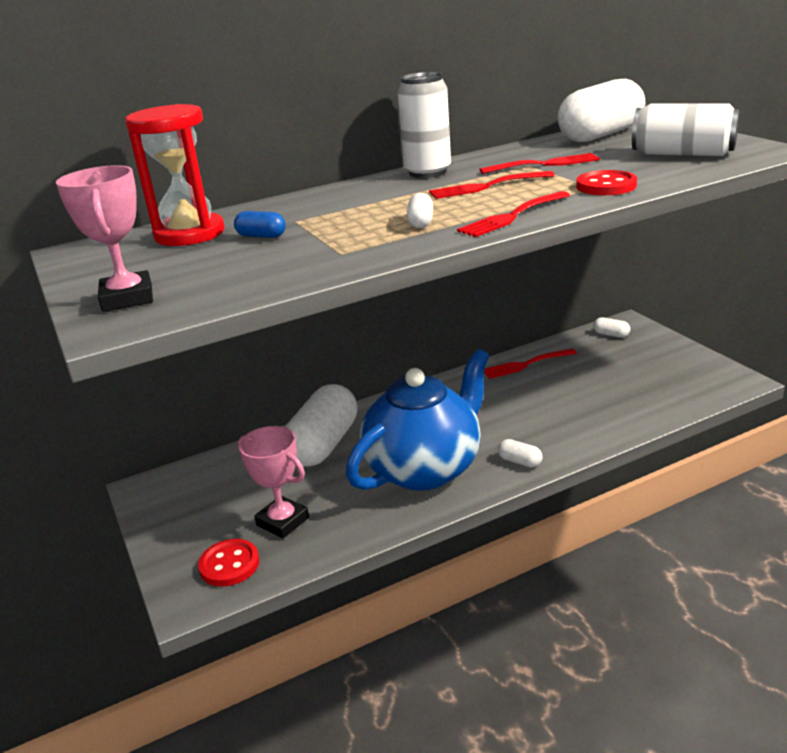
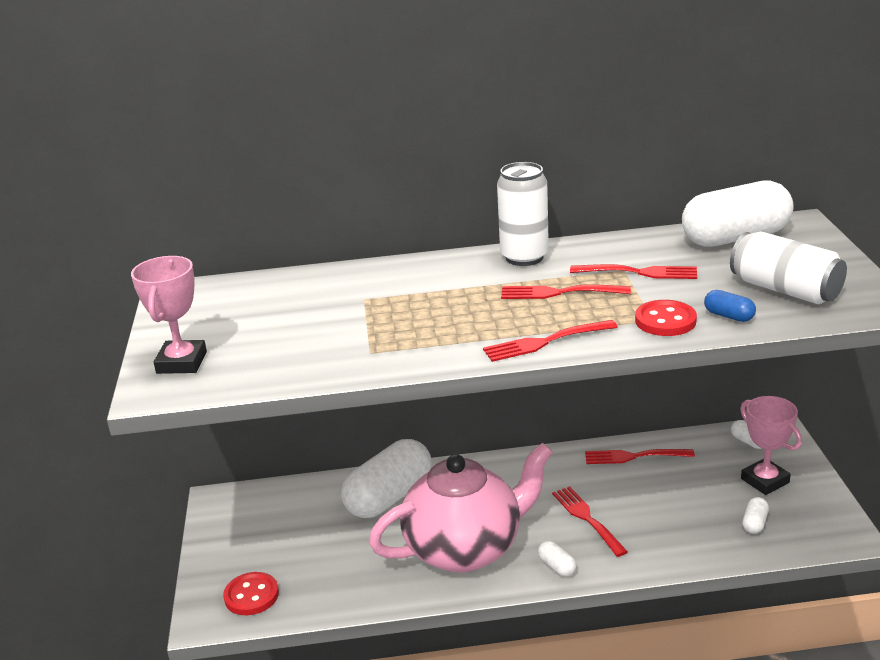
camera: 20 degrees right, 0 degrees up
red hourglass [125,104,225,246] -> none
blue capsule [234,211,286,238] -> blue capsule moved to [704,290,756,322]
pink trophy [238,426,309,539] -> pink trophy moved to [740,396,802,495]
blue teapot [346,349,489,491] -> pink teapot [369,443,553,572]
white capsule [407,193,433,229] -> white capsule moved to [742,497,769,534]
none -> red fork [552,486,628,557]

